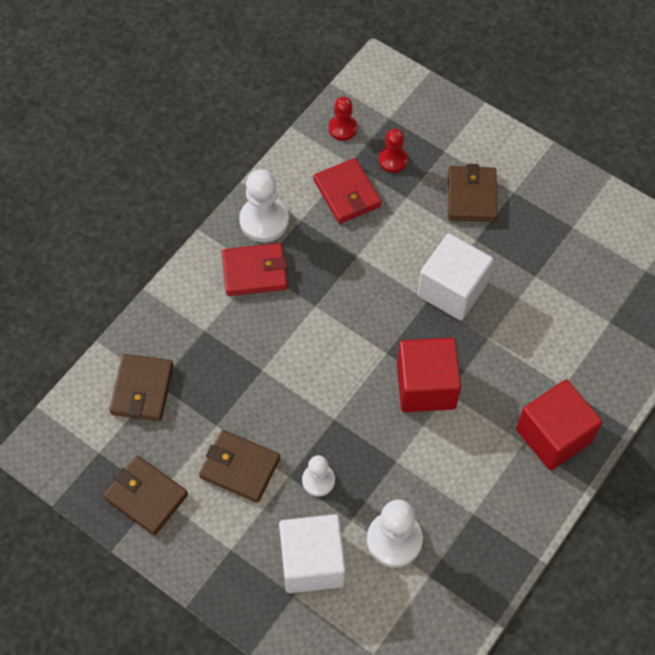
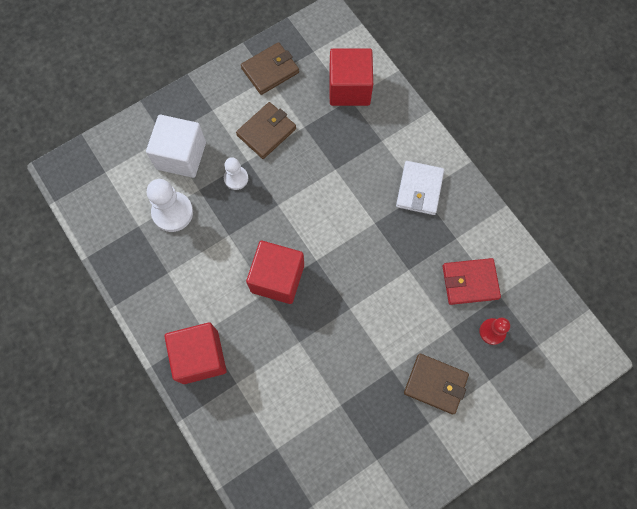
camera: 110 degrees right, 10 degrees up
brown wallet [109,354,173,421] -> red cube [329,48,373,106]
red wallet [222,243,287,296] -> white wallet [396,161,444,215]
white pawn [239,169,289,242] -> none
red pawn [329,97,357,141] -> none
white cube [417,233,493,320] -> none

